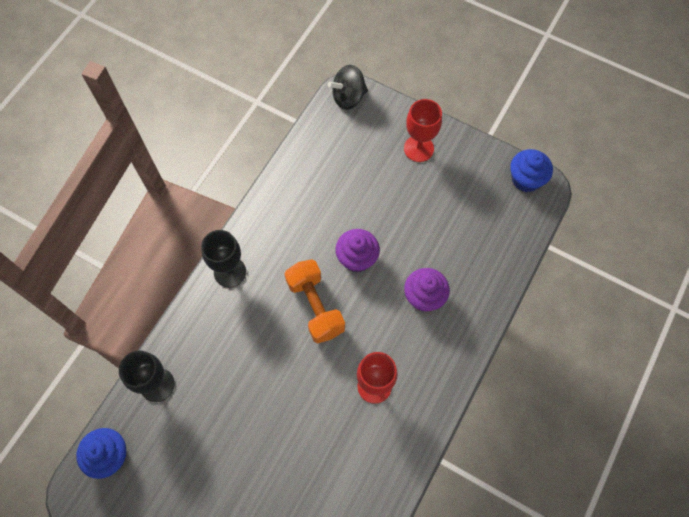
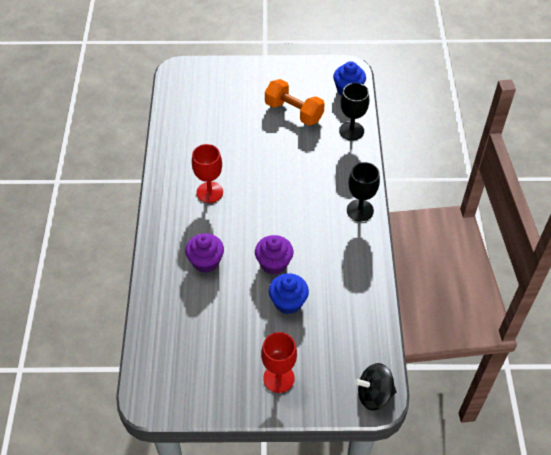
camera: 150 degrees right, 15 degrees down
orange dumbbell [285,259,345,343] -> orange dumbbell moved to [265,79,325,125]
black spinning top [328,65,368,110] -> black spinning top turned 135 degrees counterclockwise [354,363,396,411]
blue cupcake [510,149,553,192] -> blue cupcake moved to [269,273,309,314]

